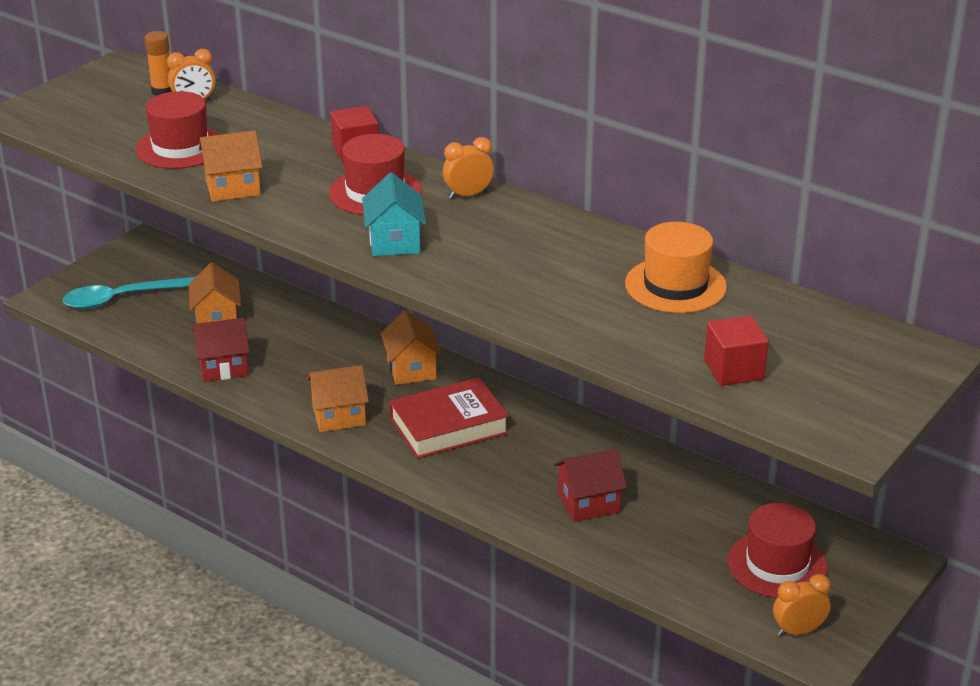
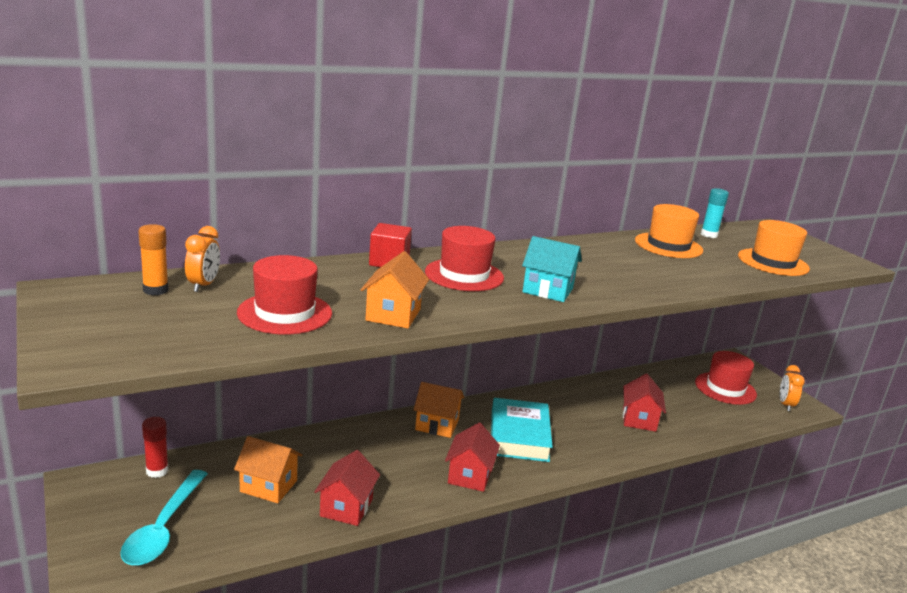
camera: 65 degrees left, 10 degrees down
orange house [307,365,369,432] -> red house [445,423,500,492]
red book [389,377,509,459] -> turquoise book [491,398,553,462]
orange clock [443,137,494,199] -> none
red cube [704,316,769,386] -> orange hat [738,220,810,276]
none -> red glue stick [142,417,169,478]
none -> turquoise glue stick [701,188,729,238]

